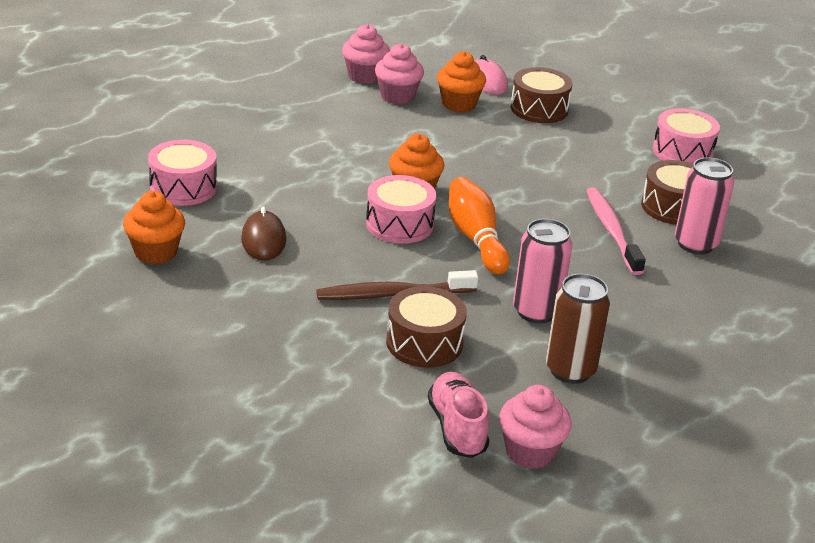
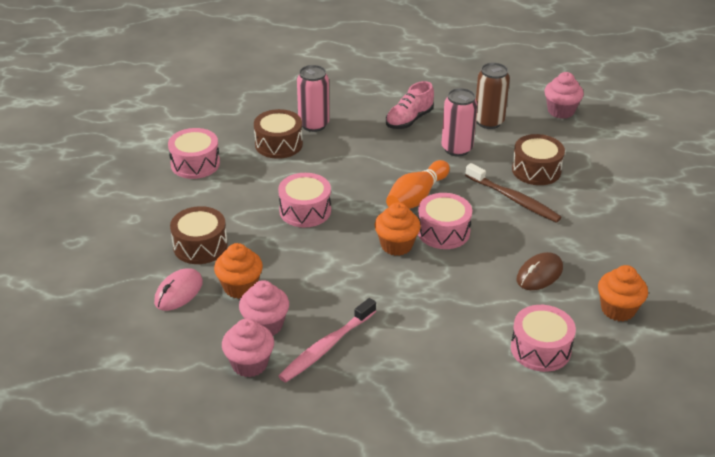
camera: 125 degrees left, 5 degrees up
pink shoe [428,372,489,458] -> pink shoe moved to [386,81,434,129]
pink toothbrush [586,187,646,275] -> pink toothbrush moved to [279,298,376,383]
none -> pink drum [278,173,331,227]

